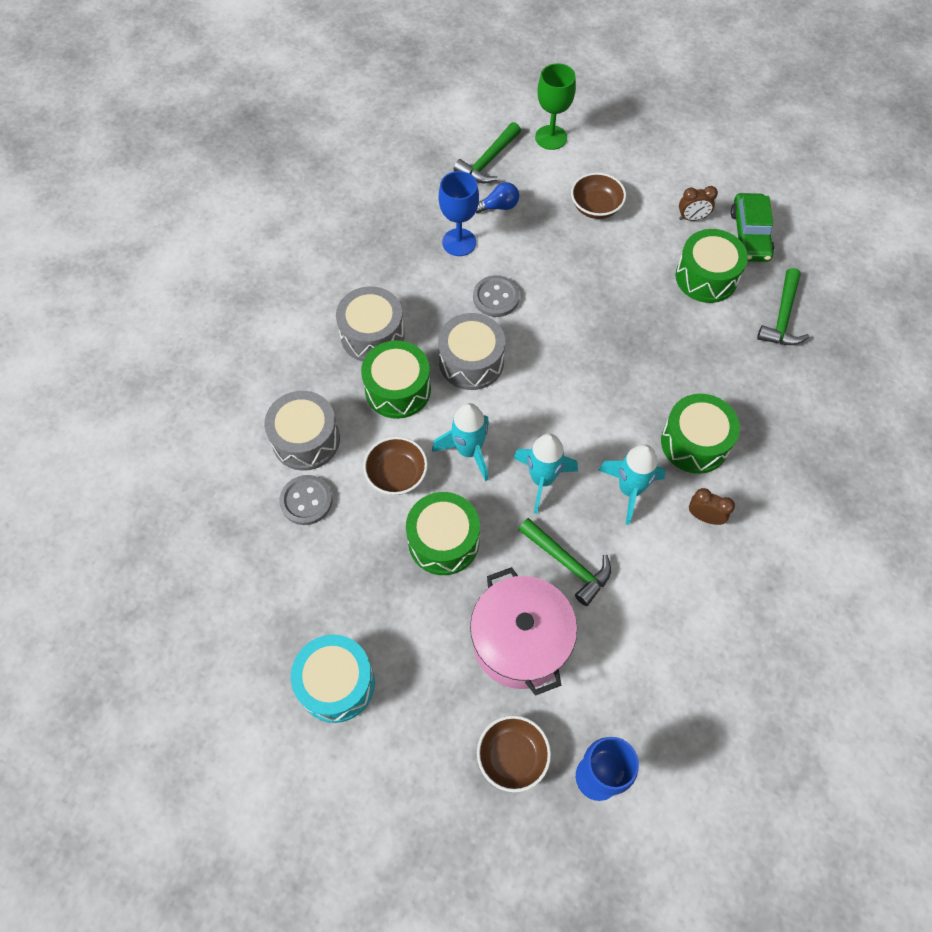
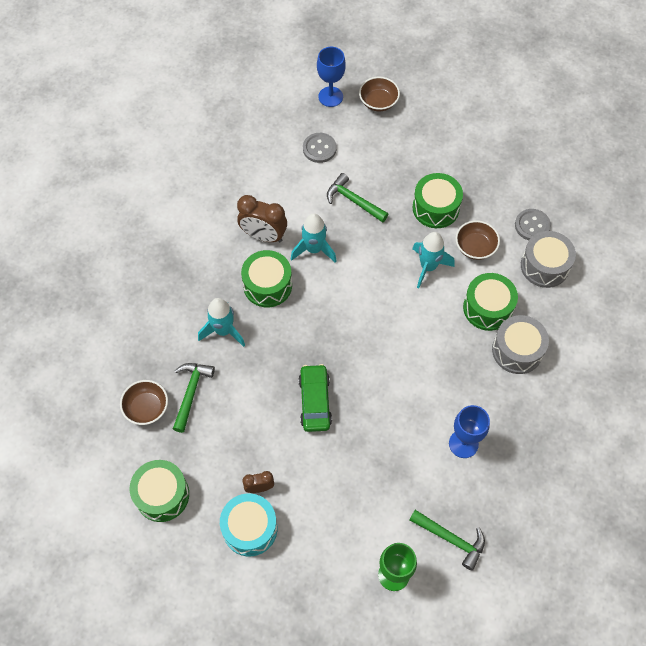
camera: 175 degrees right, 0 degrees up
turquoise drum [291,635,375,723] -> turquoise drum moved to [220,493,277,556]
grey drum [438,313,505,390] -> none
green hammer [454,122,521,183] -> green hammer turned 90 degrees clockwise [409,510,485,571]
pink pot [470,567,577,696] -> none
grey button [473,275,520,317] -> grey button moved to [303,133,337,163]
blue light bulb [476,182,519,213] -> none
turquoise rocket [514,433,578,514] -> turquoise rocket moved to [198,298,245,347]
brown bowl [571,172,626,219] -> brown bowl moved to [120,380,168,425]
green drum [676,229,748,303] -> green drum moved to [130,460,189,522]
brown clock [689,488,735,525] -> brown clock [237,195,287,242], size x1.80
green car [730,193,774,262] -> green car moved to [298,364,332,432]

